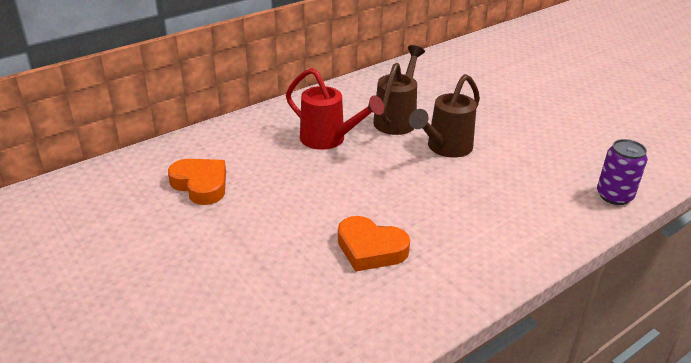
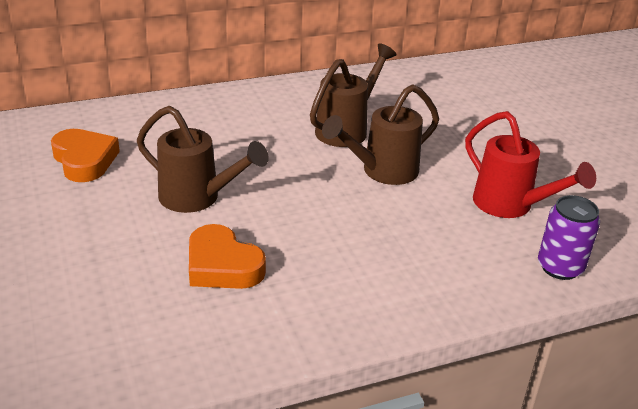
camera: 15 degrees right, 0 degrees up
red watering can [286,68,384,150] -> red watering can moved to [465,111,596,218]
none -> brown watering can [137,106,269,213]

